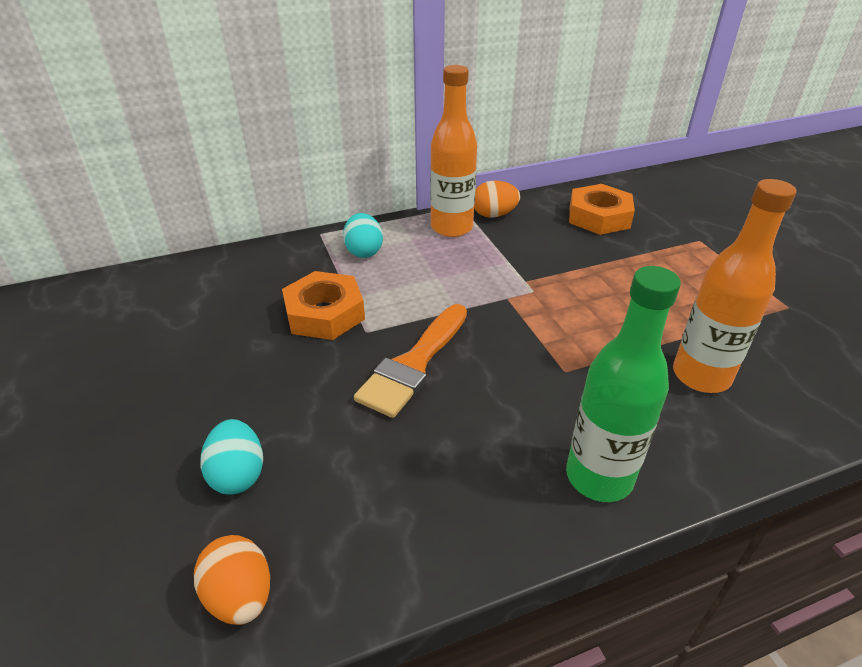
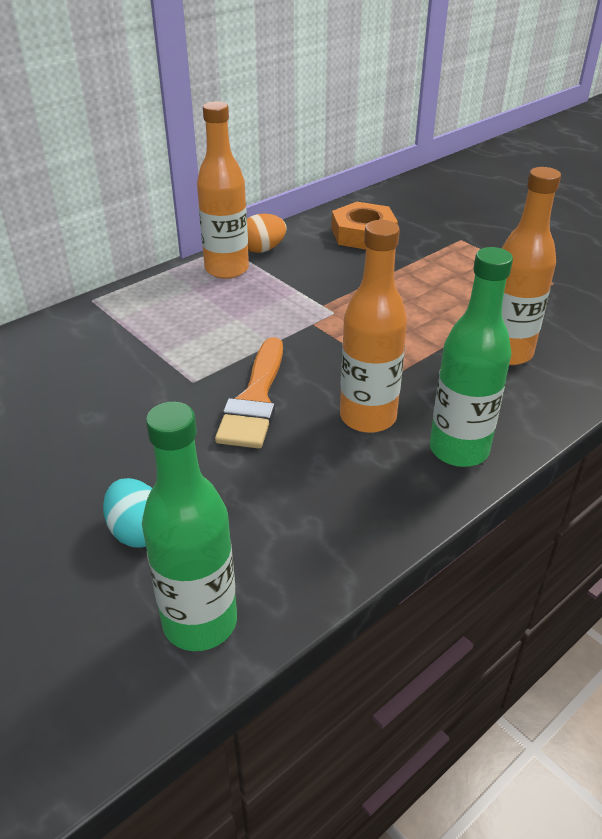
camera: 20 degrees left, 0 degrees up
orange egg [194,535,270,625] -> green bottle [142,402,237,651]
orange nut [282,271,365,340] -> none
turquoise egg [343,213,383,258] -> none
none -> orange bottle [340,220,407,433]

